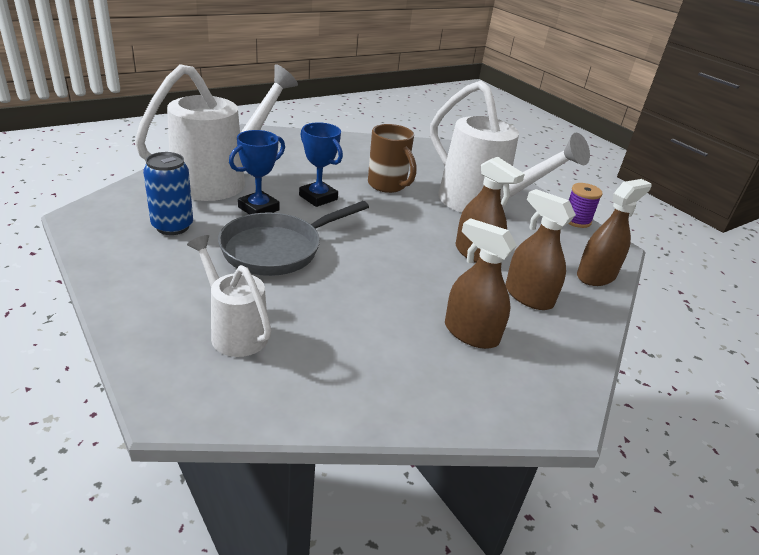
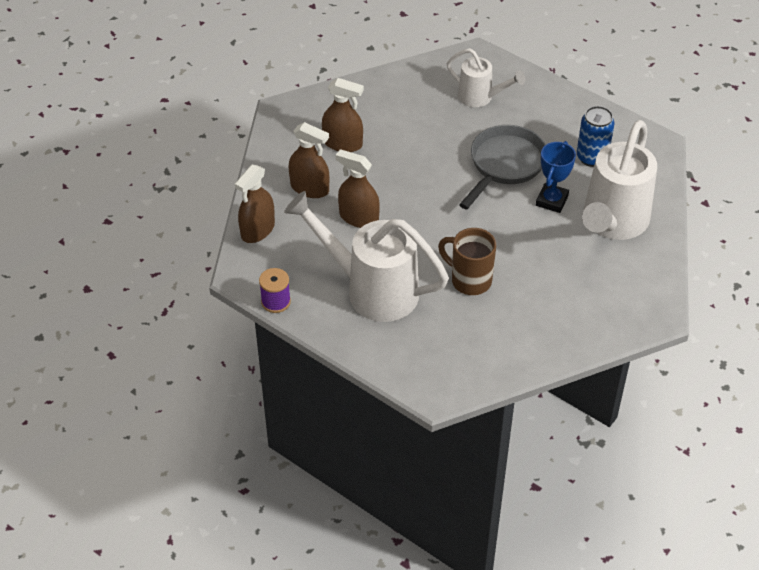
camera: 165 degrees right, 15 degrees up
blue trophy [299,122,343,207] -> none

